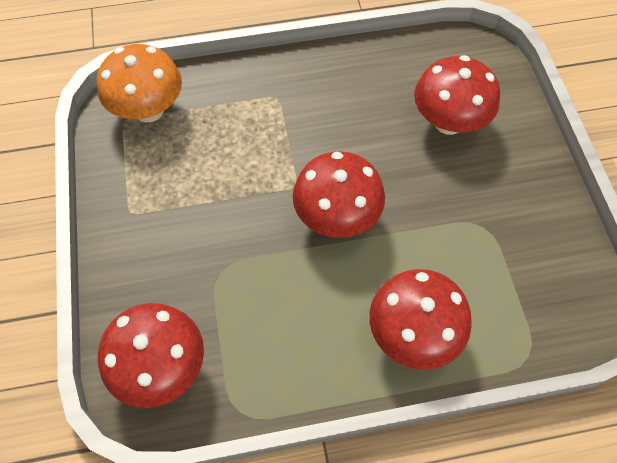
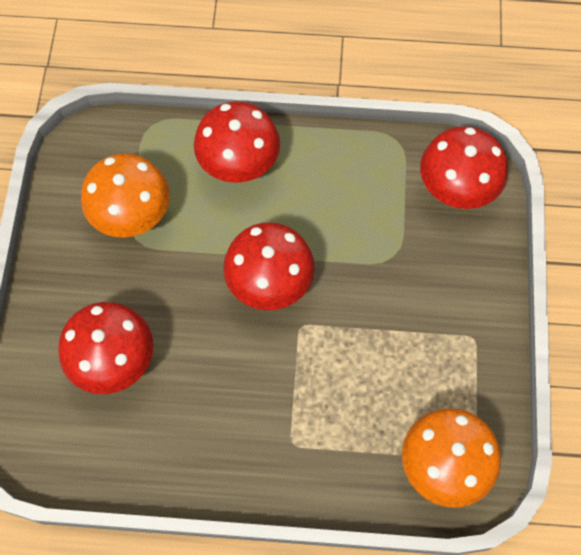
camera: 165 degrees left, 5 degrees up
none -> orange mushroom [81,153,170,238]

